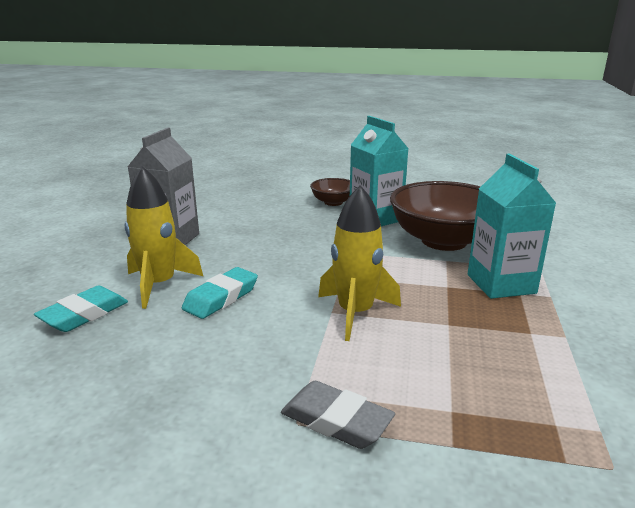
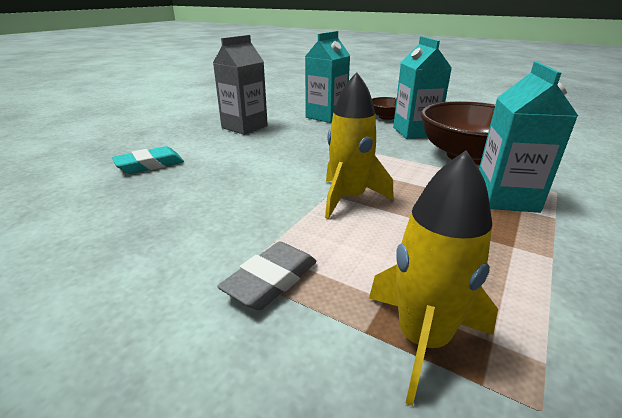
camera: 20 degrees right, 5 degrees up
yellow rocket [125,166,203,309] -> yellow rocket moved to [369,150,498,406]
turquoise eraser [182,267,258,319] -> none
grey eraser [281,381,395,449] -> grey eraser turned 75 degrees clockwise [217,242,317,310]
none -> turquoise carton [305,31,350,123]

